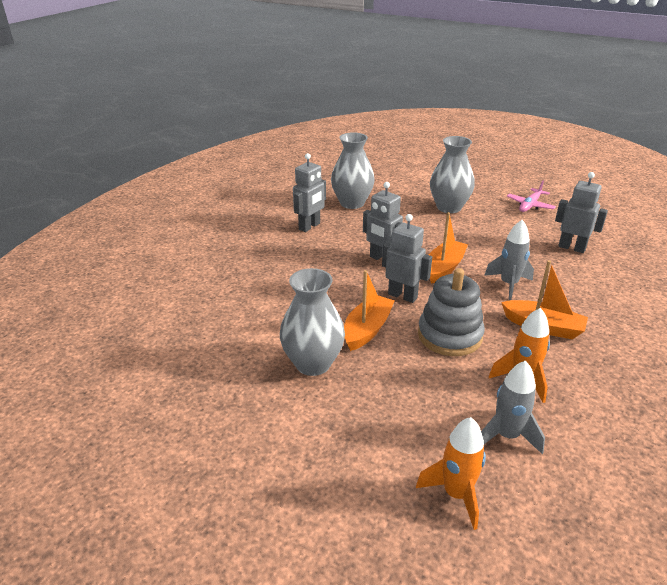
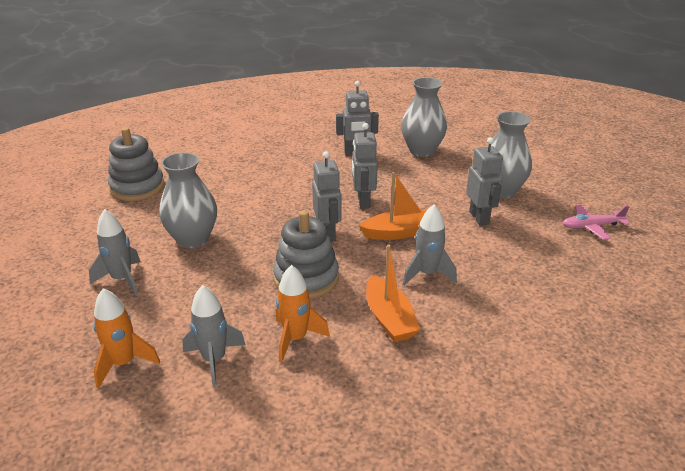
camera: 45 degrees right, 0 degrees up
orange boat [344,270,395,351] -> none
grey robot [555,172,608,253] -> grey robot moved to [466,137,503,226]
none -> grey rocket [89,209,141,295]
none -> grey stacking toy [108,127,165,201]

